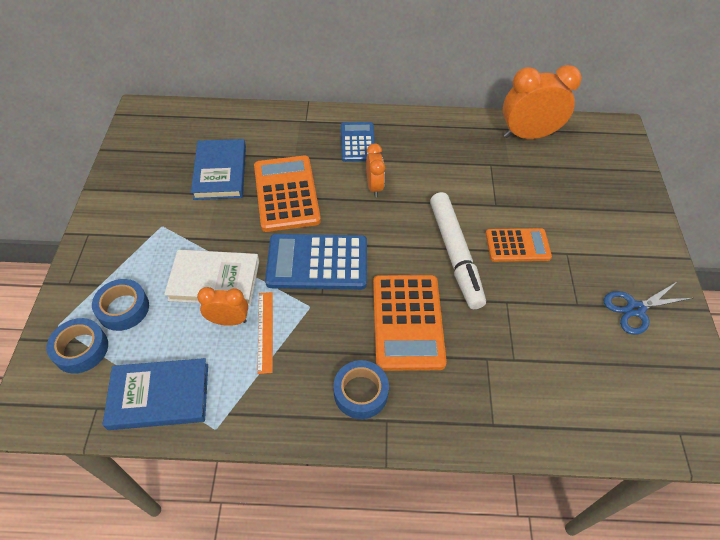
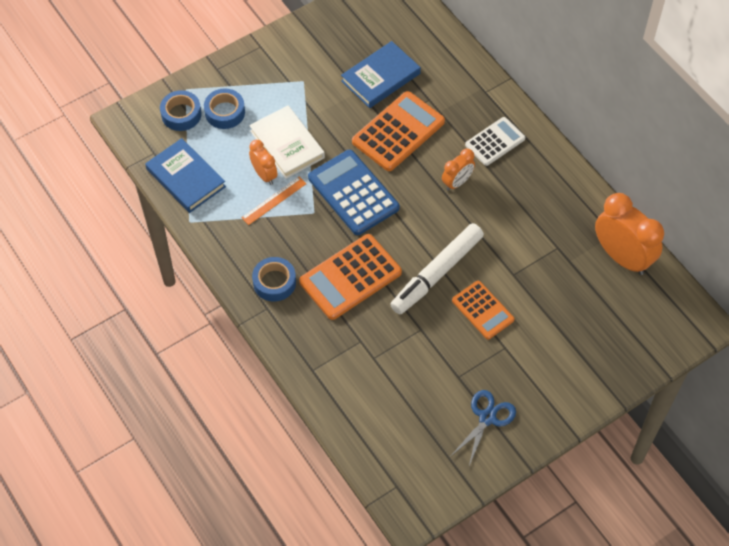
camera: 55 degrees right, 5 degrees up
blue calculator [341,122,375,162] -> white calculator [465,117,525,166]
blue scissors [603,281,693,335] -> blue scissors turned 90 degrees clockwise [451,390,516,466]

